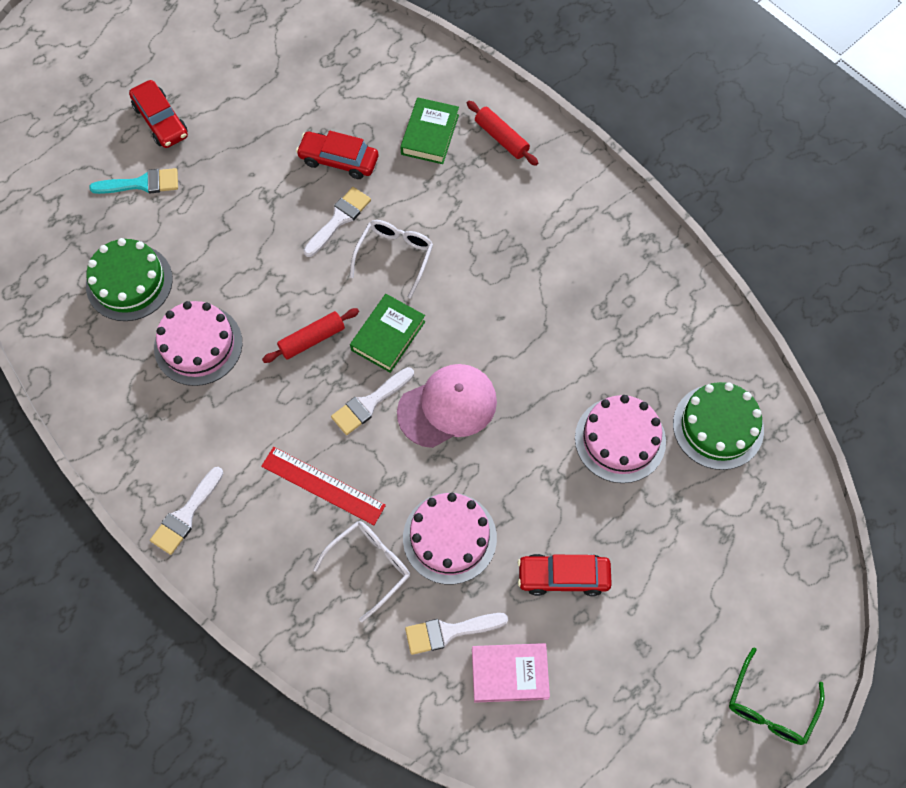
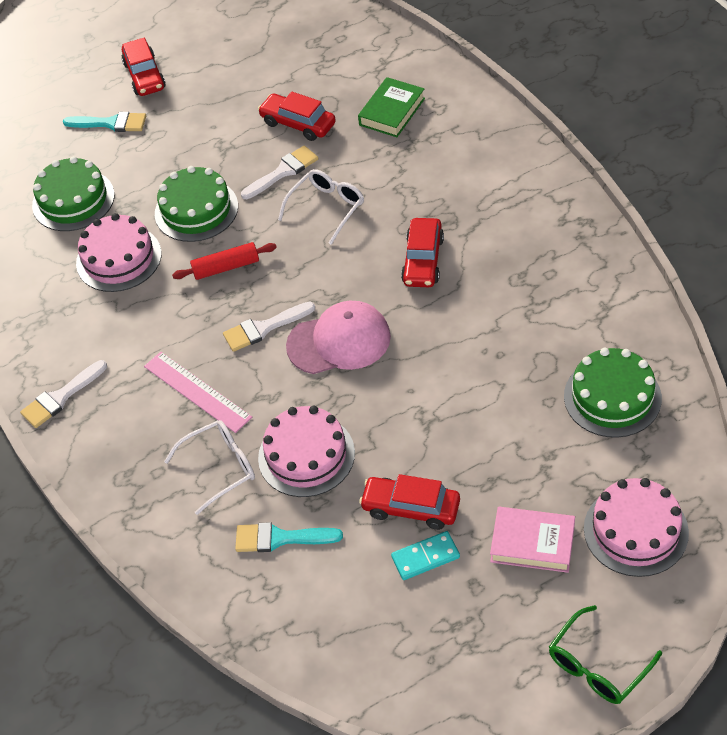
camera: 20 degrees right, 15 degrees down
red ruler [261,447,386,525] -> pink ruler [144,352,252,433]
green book [350,294,425,373] -> none
white brush [405,613,508,655] -> turquoise brush [235,522,343,552]
red rolling pin [467,101,538,166] -> none
pink book [472,643,550,703] -> pink book moved to [490,507,575,573]
pink cake [575,395,666,483] -> pink cake moved to [584,478,689,577]
none -> green cake [155,166,238,242]
none -> turquoise domino [391,531,460,580]
none -> red car [401,218,444,287]

